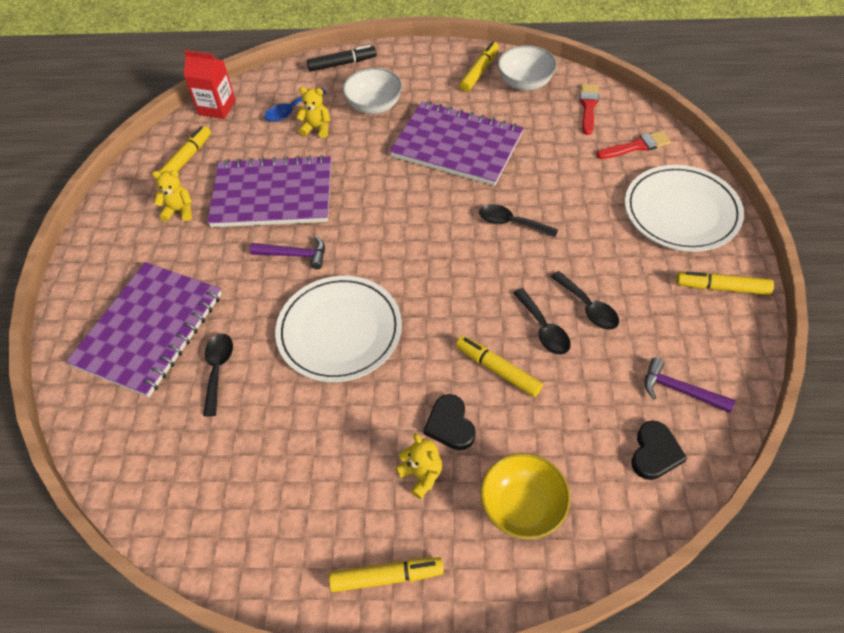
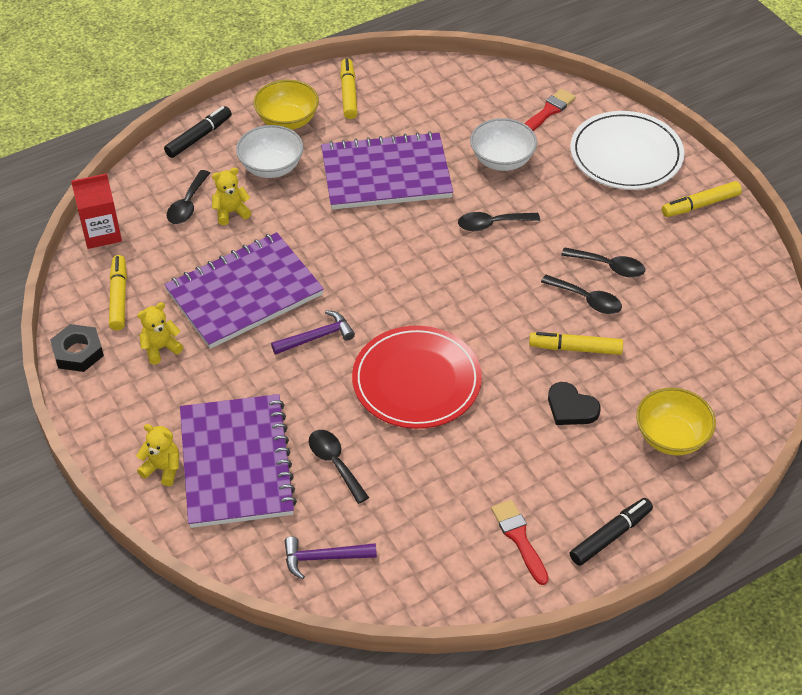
camera: 35 degrees left, 5 degrees down
blue spoon [265,88,326,122] -> black spoon [167,170,210,224]
white plate [275,276,402,382] -> red plate [352,326,482,429]
yellow marker [329,557,444,592] -> black marker [570,498,653,566]
yellow teddy bear [396,434,442,499] -> yellow teddy bear moved to [136,424,179,486]
white bowl [498,45,557,91] -> white bowl moved to [470,118,537,171]
red brush [580,84,599,135] -> red brush moved to [491,500,549,585]
black heart [632,421,687,480] -> none
purple hammer [645,358,735,413] -> purple hammer moved to [284,537,377,579]
none -> black nut [50,324,104,372]
none -> yellow bowl [253,80,319,130]

